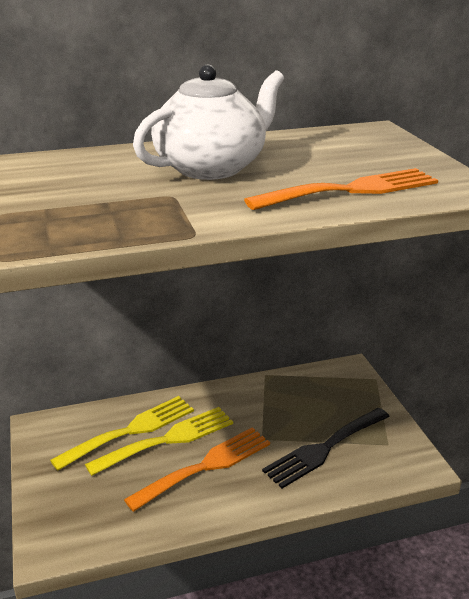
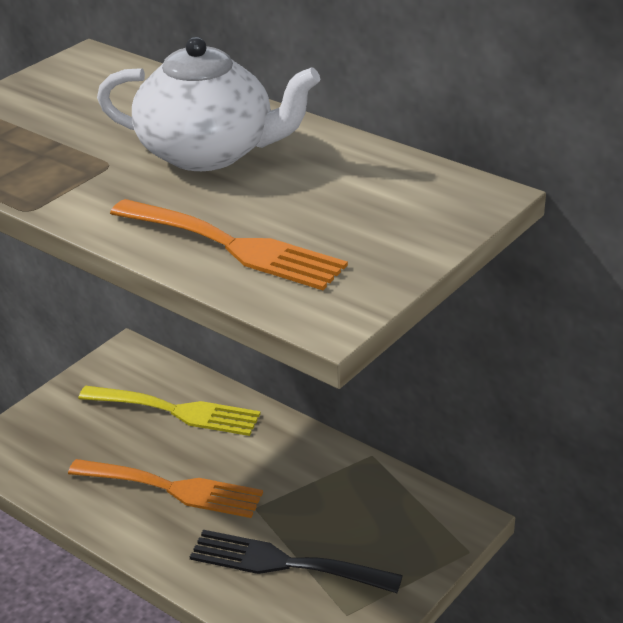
camera: 55 degrees right, 5 degrees up
yellow fork [85,407,233,476] -> none

